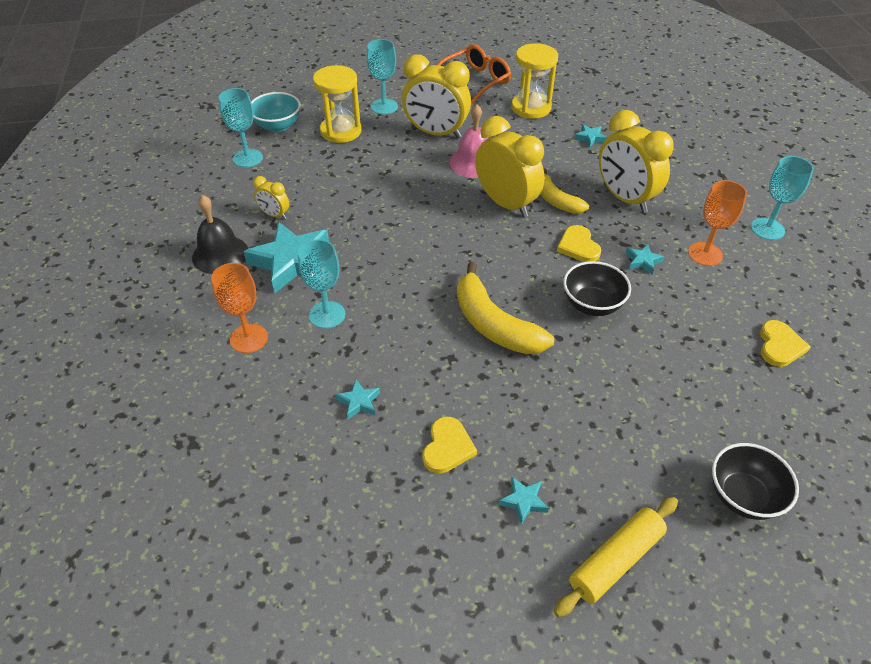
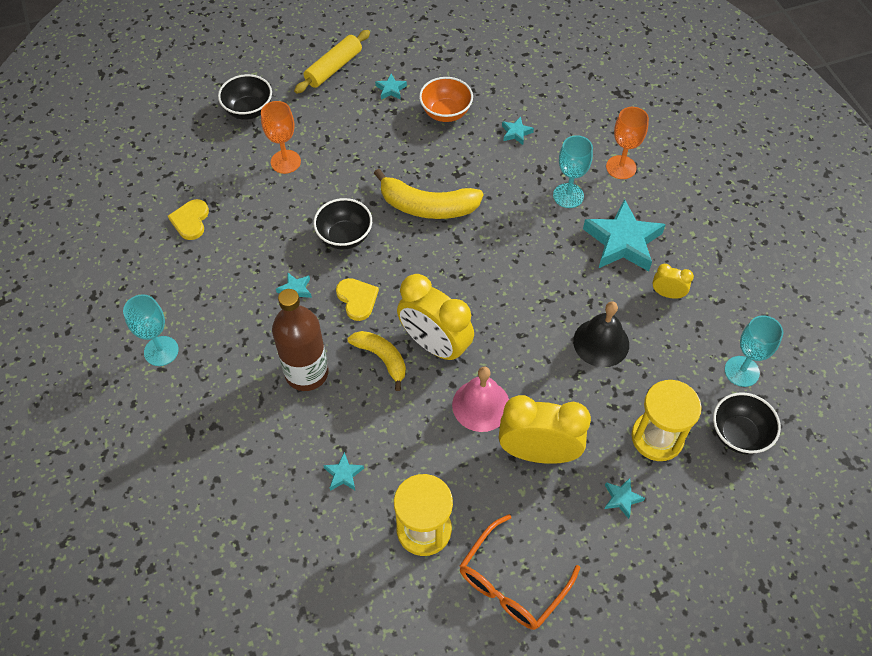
camera: 170 degrees right, 10 degrees up
black bell [192,195,248,274] -> black bell moved to [573,301,629,368]
turquoise bowl [251,92,301,132] -> black bowl [713,392,781,454]
turquoise goblet [367,39,398,115] -> turquoise star [605,478,645,519]
yellow heart [422,416,477,473] -> orange bowl [419,77,473,122]
yellow banana [457,262,554,354] -> yellow banana turned 150 degrees clockwise [374,169,483,219]
yellow clock [599,110,674,213] -> brown bottle [272,289,329,391]
orange goblet [688,180,747,266] -> orange goblet moved to [261,101,301,174]

